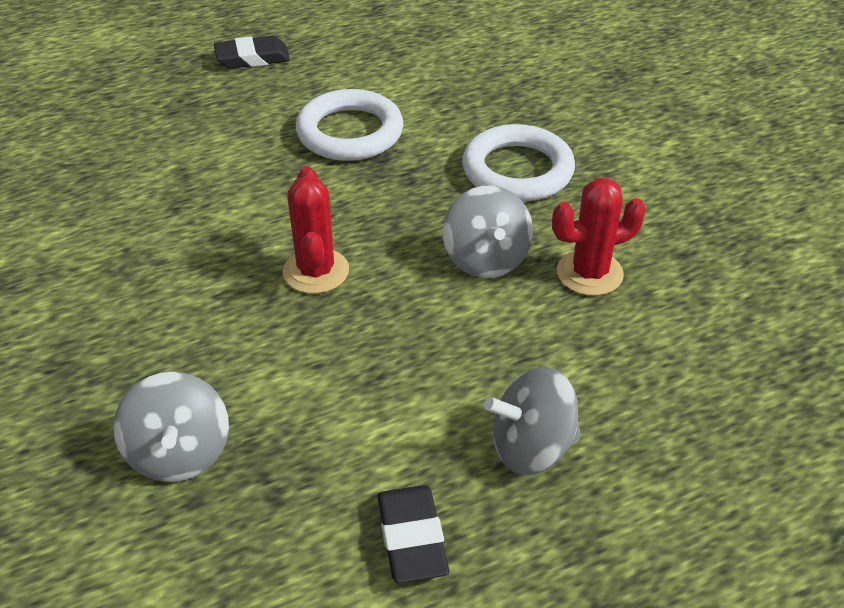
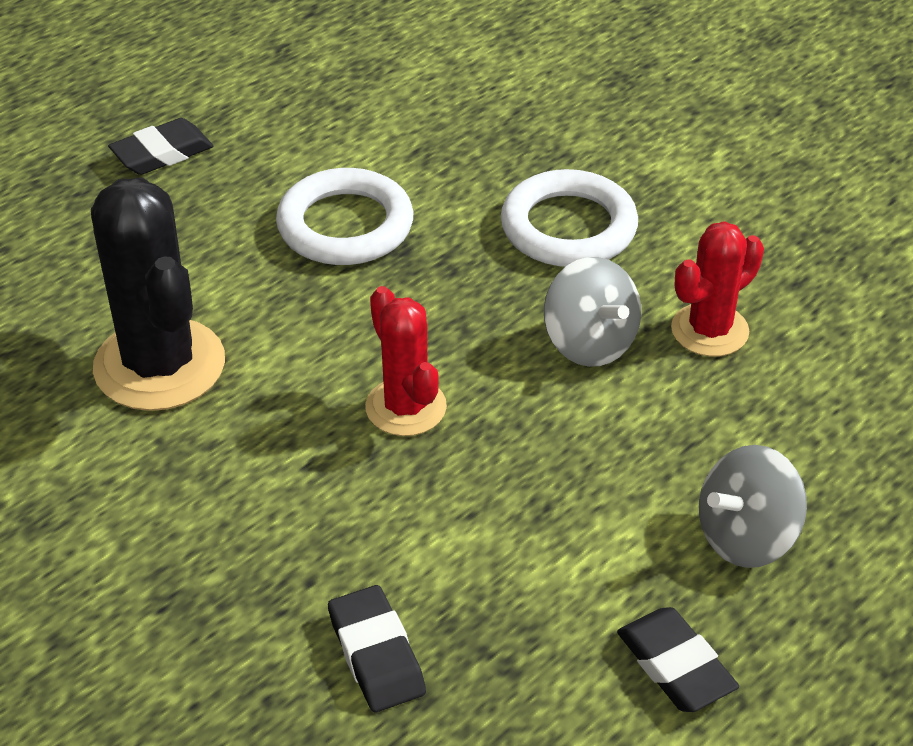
camera: 20 degrees left, 0 degrees up
grey spinning top [113,372,229,482] -> black eraser [328,585,426,712]
none -> black cactus [91,177,225,411]

